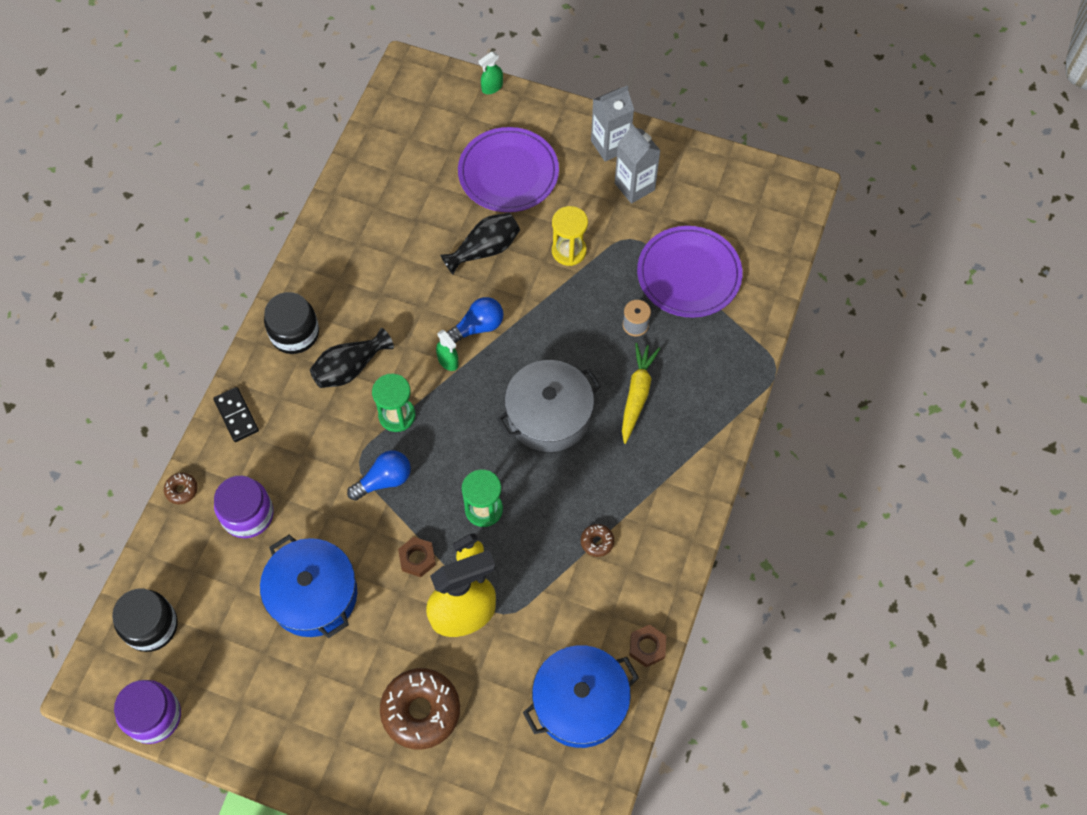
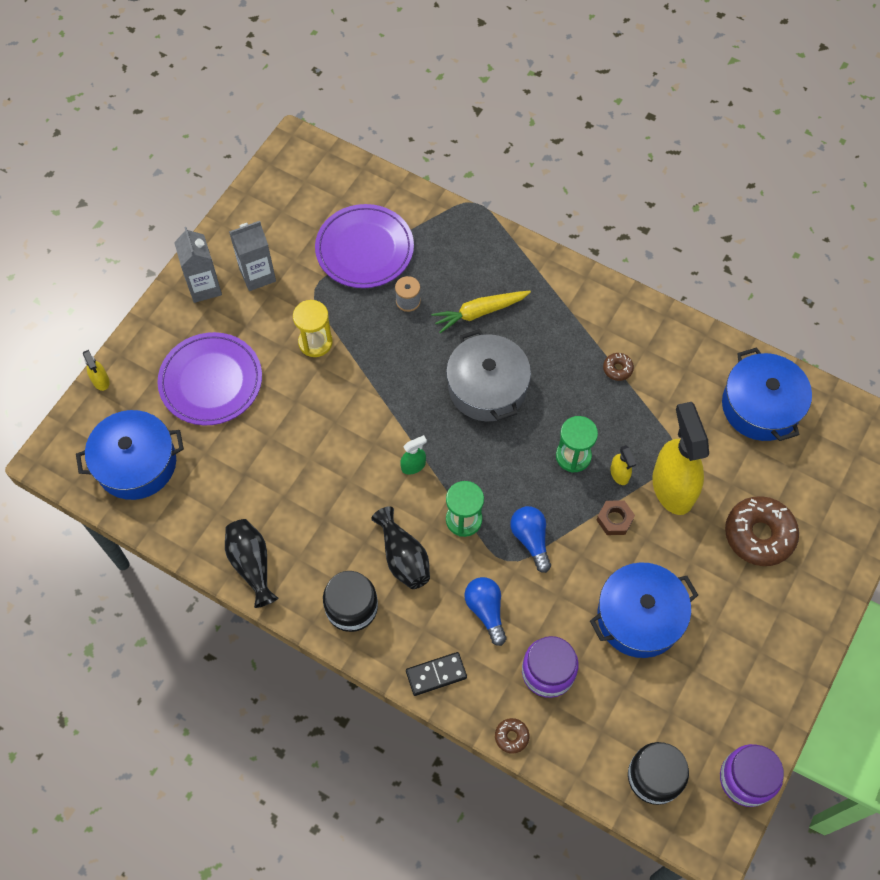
camera: 80 degrees left, 0 degrees up
black vase [440,213,520,274] -> black vase moved to [225,519,278,608]
blue light bulb [446,297,504,343] -> blue light bulb moved to [465,577,507,646]
green spray bottle [479,52,503,94] -> yellow spray bottle [83,350,110,391]
yellow carrot [622,343,660,444] -> yellow carrot turned 45 degrees counterclockwise [431,291,531,333]
brown nut [629,624,666,667] -> none
none -> blue pot [76,410,184,500]

